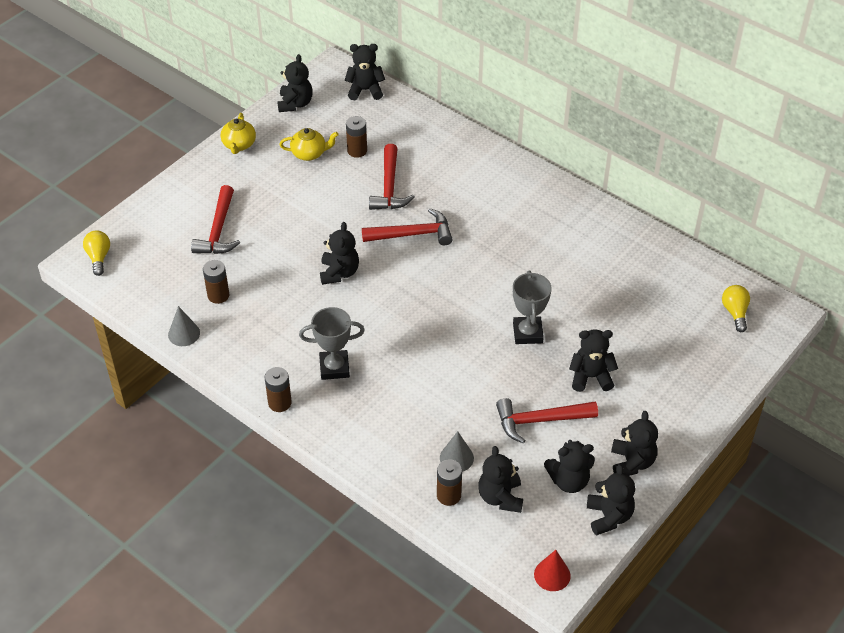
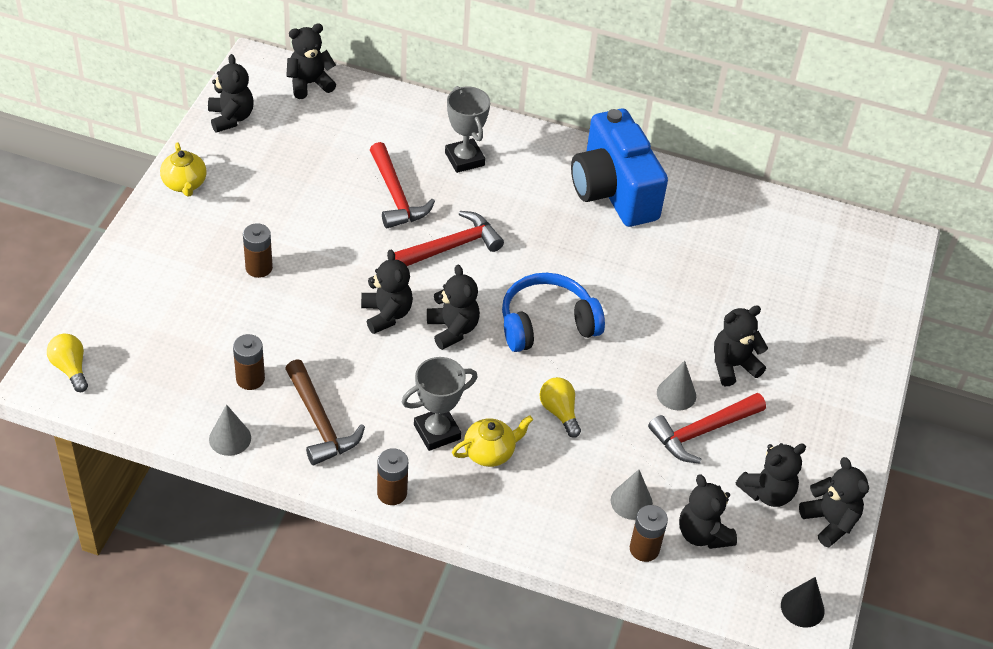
camera: 25 degrees left, 0 degrees up
red hammer [191,185,240,254] -> none
yellow teapot [279,128,339,161] -> yellow teapot moved to [452,415,533,467]
brown battery [346,116,367,158] -> brown battery moved to [243,223,273,278]
grey trophy [513,270,552,344] -> grey trophy moved to [445,86,490,173]
red cone [534,550,571,591] -> black cone [781,577,825,628]
black teddy bear [611,411,658,476] -> black teddy bear moved to [427,265,480,350]
yellow light bulb [722,285,750,332] -> yellow light bulb moved to [539,377,581,438]
none -> brown hammer [285,359,365,465]
none -> blue headphones [502,273,605,352]
none -> blue camera [571,109,668,227]
none -> grey cone [657,361,696,411]

